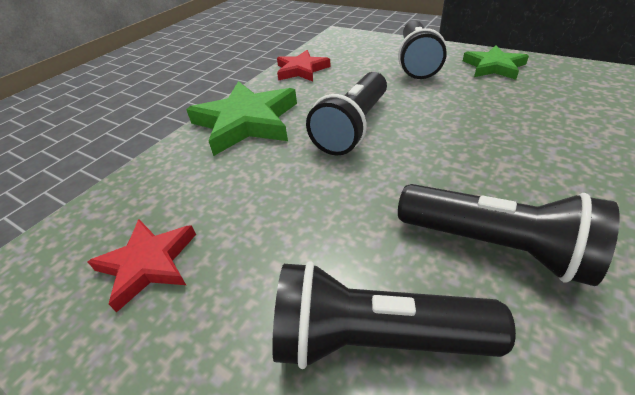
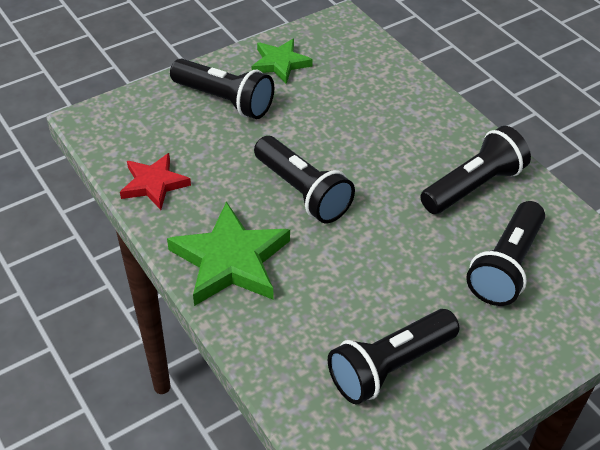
camera: 70 degrees left, 5 degrees up
red star [88,219,196,313] -> black flashlight [328,309,459,405]

